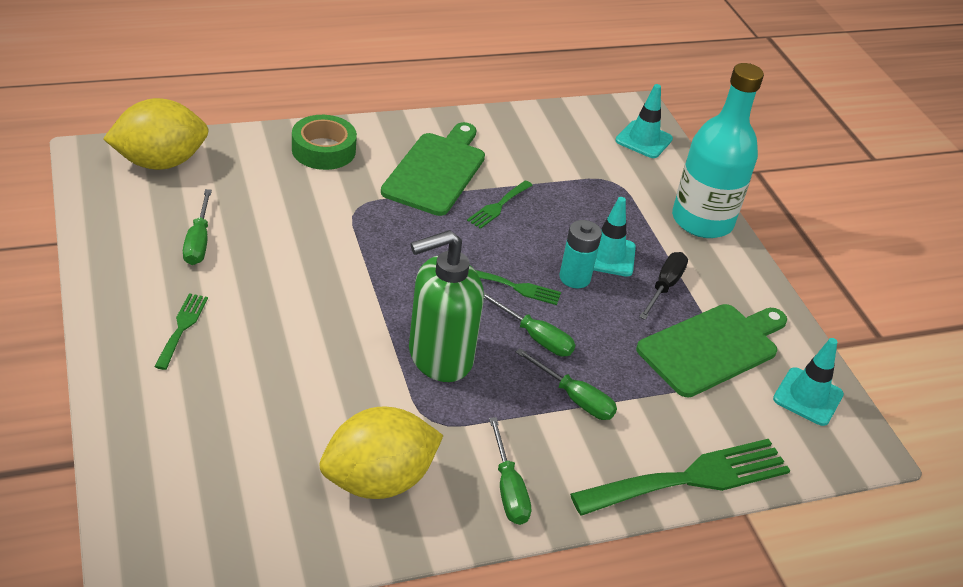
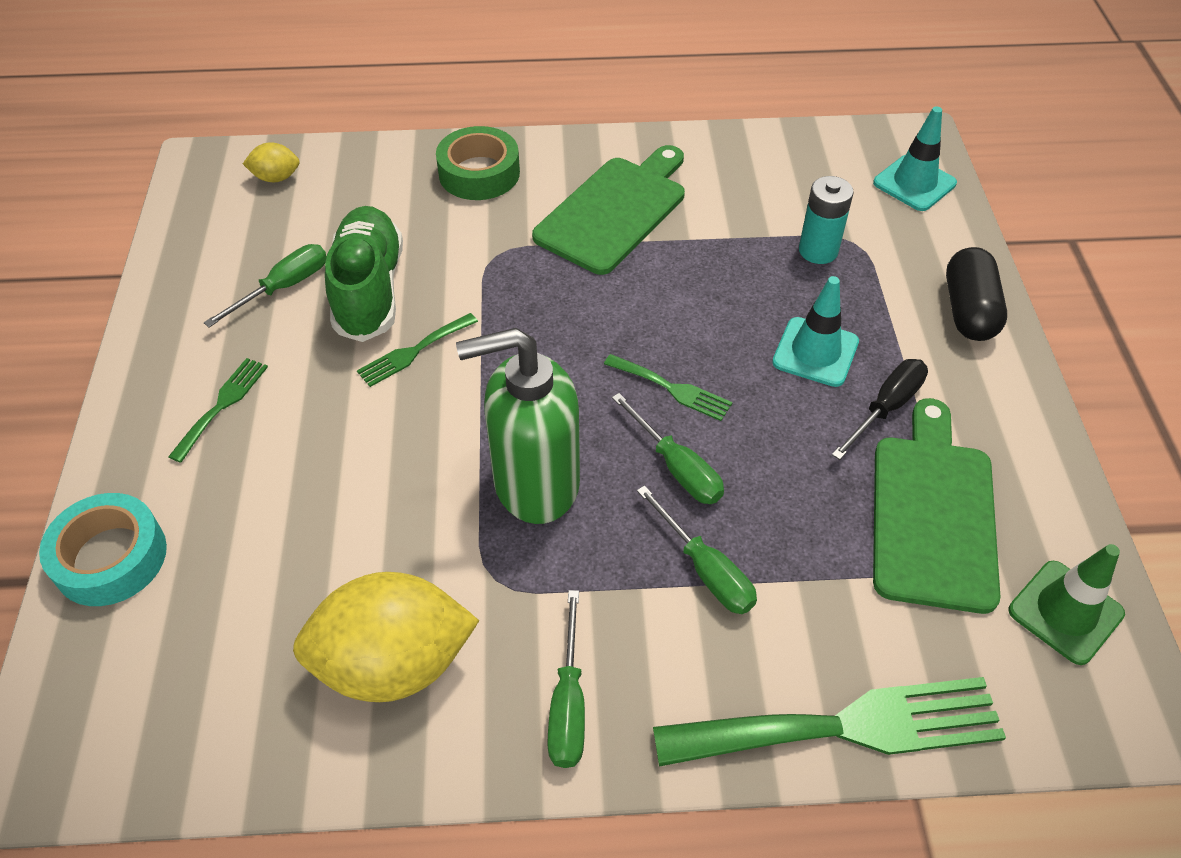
camera: 20 degrees right, 10 degrees up
yellow lemon [103,98,209,170] -> yellow lemon [243,142,300,182], size x0.45
green screwdriver [183,189,212,265] -> green screwdriver turned 150 degrees counterclockwise [204,244,327,327]
green fork [467,180,533,229] -> green fork moved to [357,313,478,387]
turquoise battery [560,220,602,288] -> turquoise battery moved to [799,176,854,264]
green cutting board [636,304,787,397] -> green cutting board turned 60 degrees counterclockwise [873,398,1001,614]
turquoise bottle [672,63,764,238] -> black capsule [946,247,1007,341]
turquoise traffic cone [773,338,844,426] -> green traffic cone [1009,544,1125,665]
none -> turquoise tape [39,493,167,606]
none -> green shoe [325,206,403,342]

